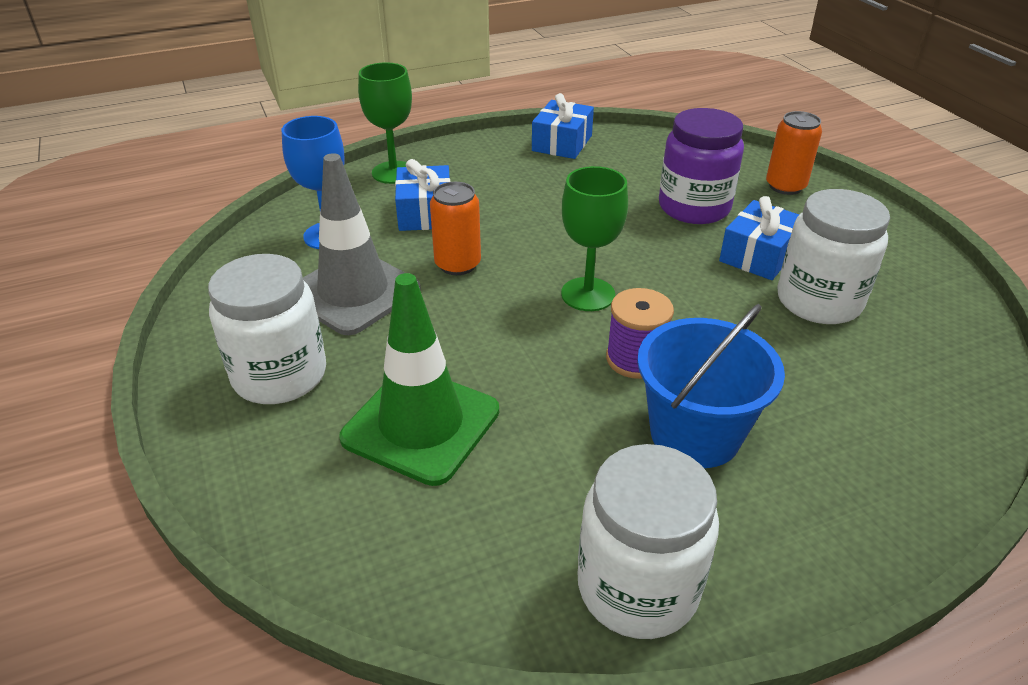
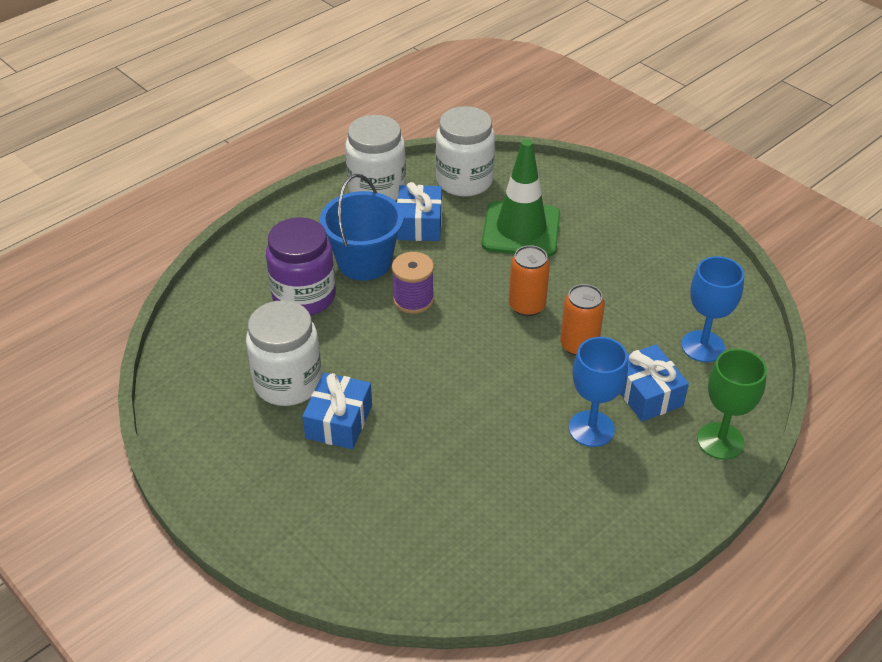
camera: 160 degrees right, 5 degrees up
white jar [208,254,326,404] -> white jar moved to [436,106,495,197]
grey traffic cone [303,153,421,335] -> none
blue gift [532,93,594,159] -> blue gift moved to [397,182,442,241]
green goblet [561,166,628,311] -> none
purple jar [659,108,744,224] -> purple jar moved to [266,217,336,315]
orange can [766,111,822,195] -> orange can moved to [509,245,550,316]
none -> blue goblet [569,337,628,447]

